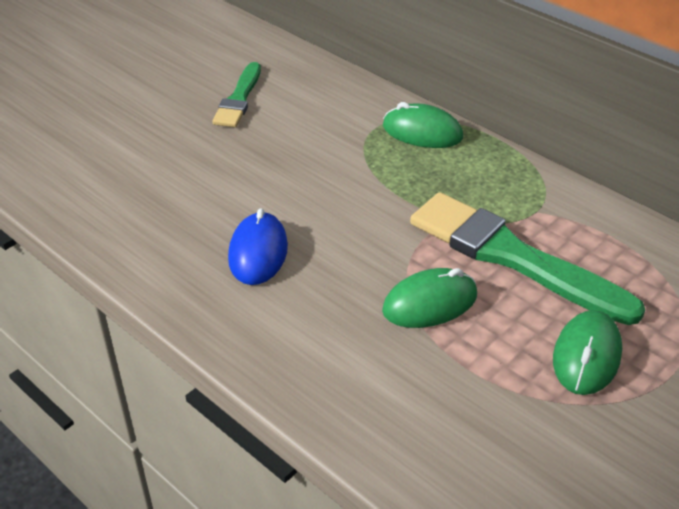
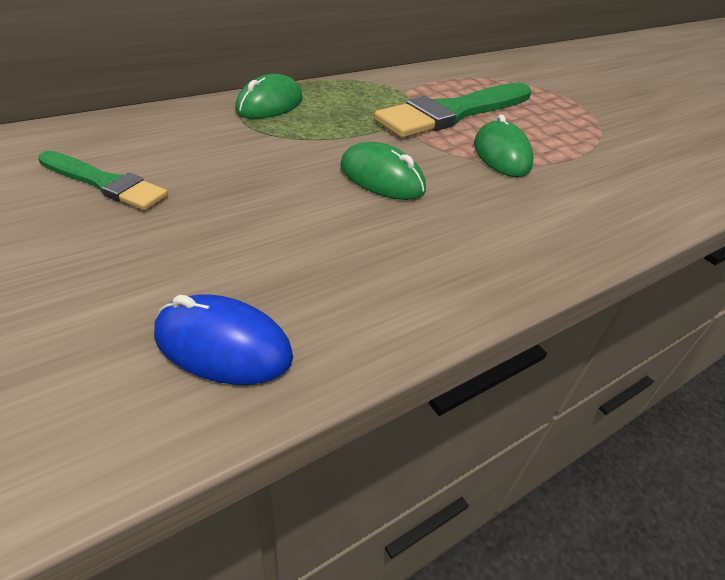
camera: 80 degrees left, 0 degrees up
blue mouse [228,208,288,285] -> blue mouse moved to [154,295,293,385]
green mouse [553,310,622,395] -> green mouse moved to [340,142,426,200]

